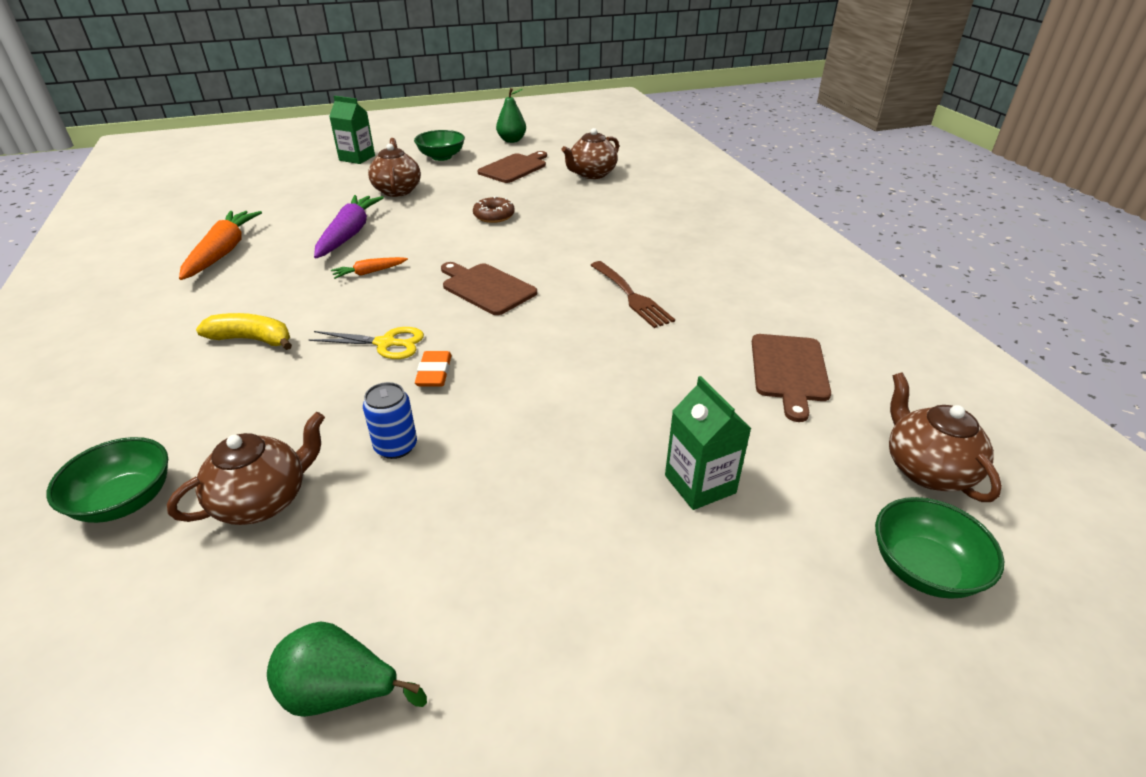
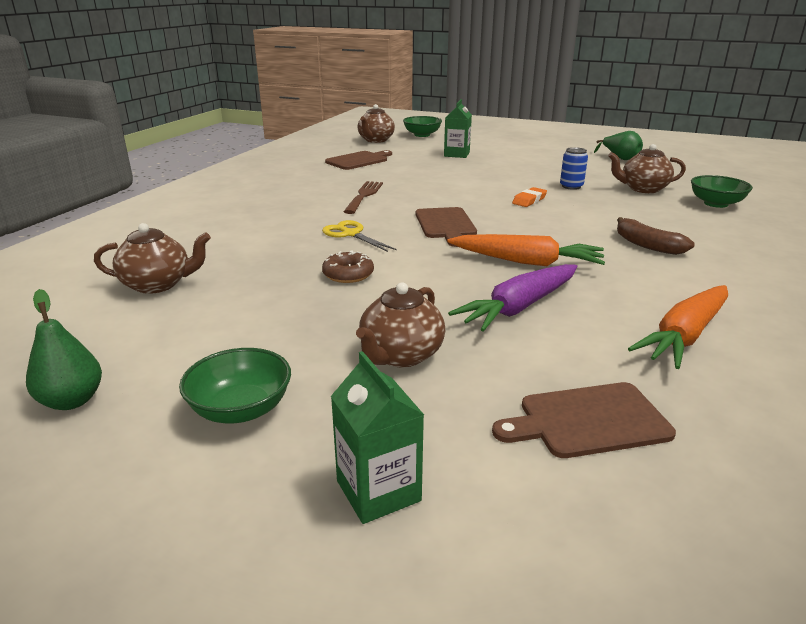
camera: 140 degrees left, 10 degrees down
yellow banana [196,313,292,350] -> brown banana [617,217,695,255]
yellow scissors [309,327,424,359] -> yellow scissors moved to [322,220,397,252]
orange carrot [331,257,408,279] -> orange carrot [447,234,605,266], size x2.00
brown cutting board [477,151,547,183] -> brown cutting board moved to [492,382,676,458]

